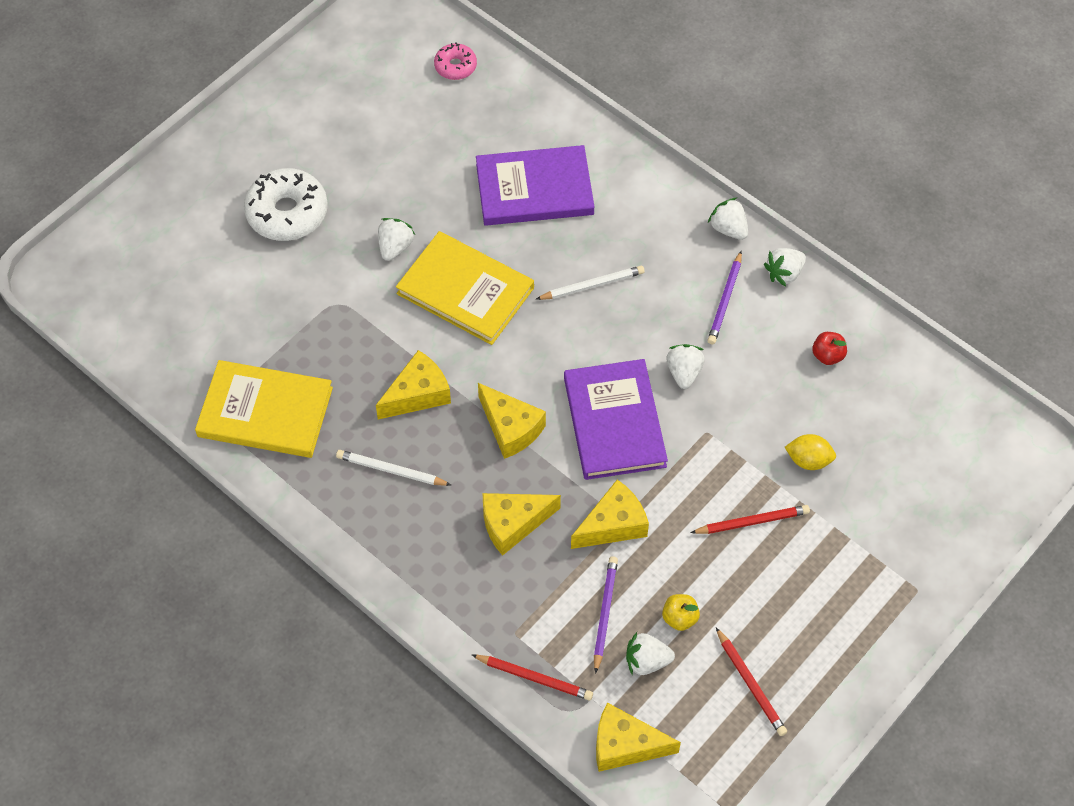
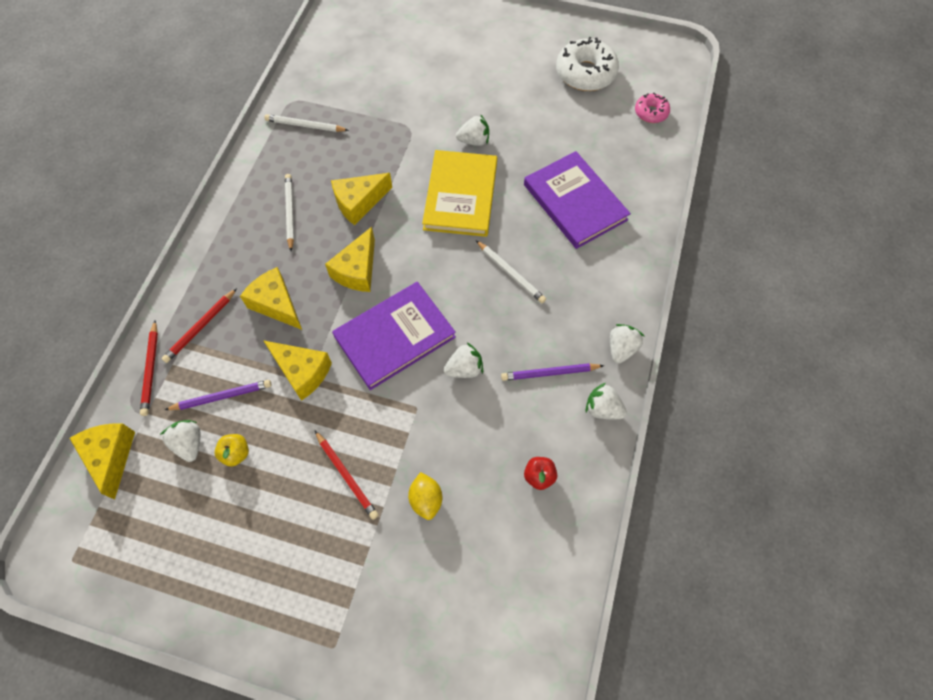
camera: 65 degrees right, 5 degrees up
yellow book [195,360,333,458] -> white pencil [265,114,349,132]
white donut [244,168,328,241] -> white donut moved to [556,37,619,91]
yellow cheese [376,350,451,419] -> yellow cheese turned 120 degrees clockwise [331,173,392,225]
red pencil [716,628,787,736] -> red pencil moved to [161,288,237,363]

